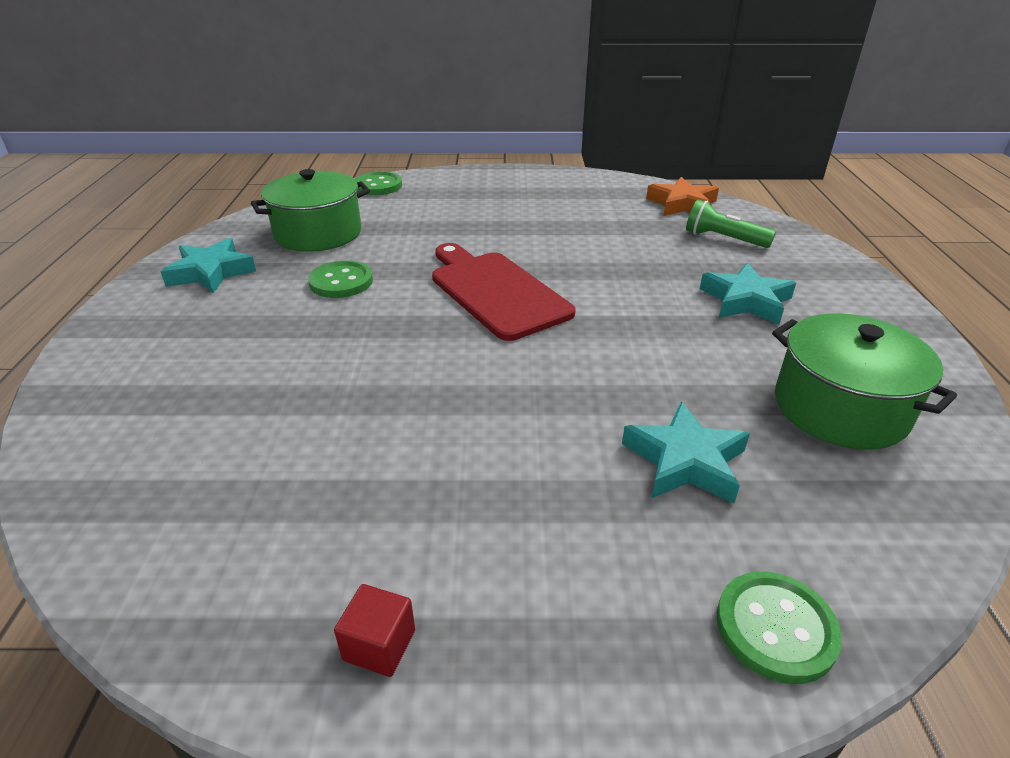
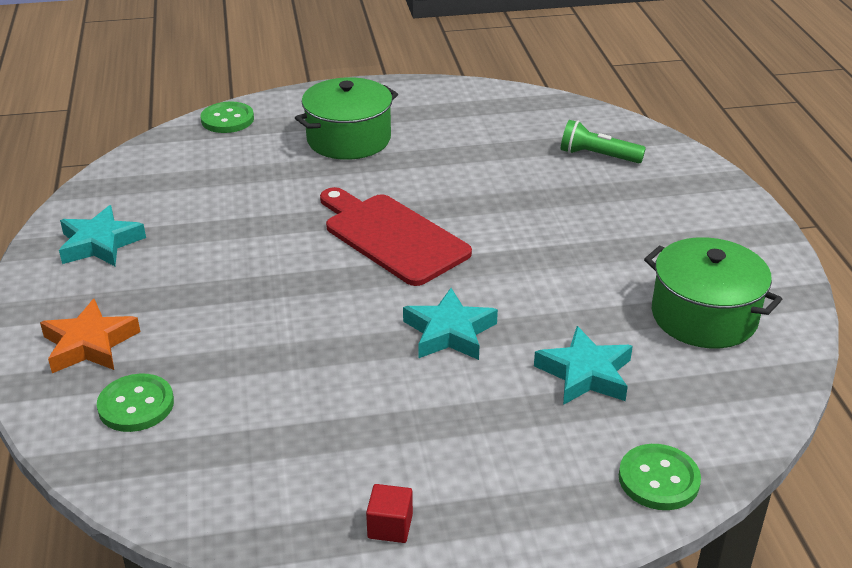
camera: 10 degrees left, 0 degrees up
green pot [251,169,370,252] -> green pot moved to [295,77,398,160]
green button [308,260,373,298] -> green button moved to [97,373,174,432]
orange star [646,177,719,216] -> orange star moved to [40,299,140,373]
turquoise star [700,263,796,324] -> turquoise star moved to [403,288,498,360]

